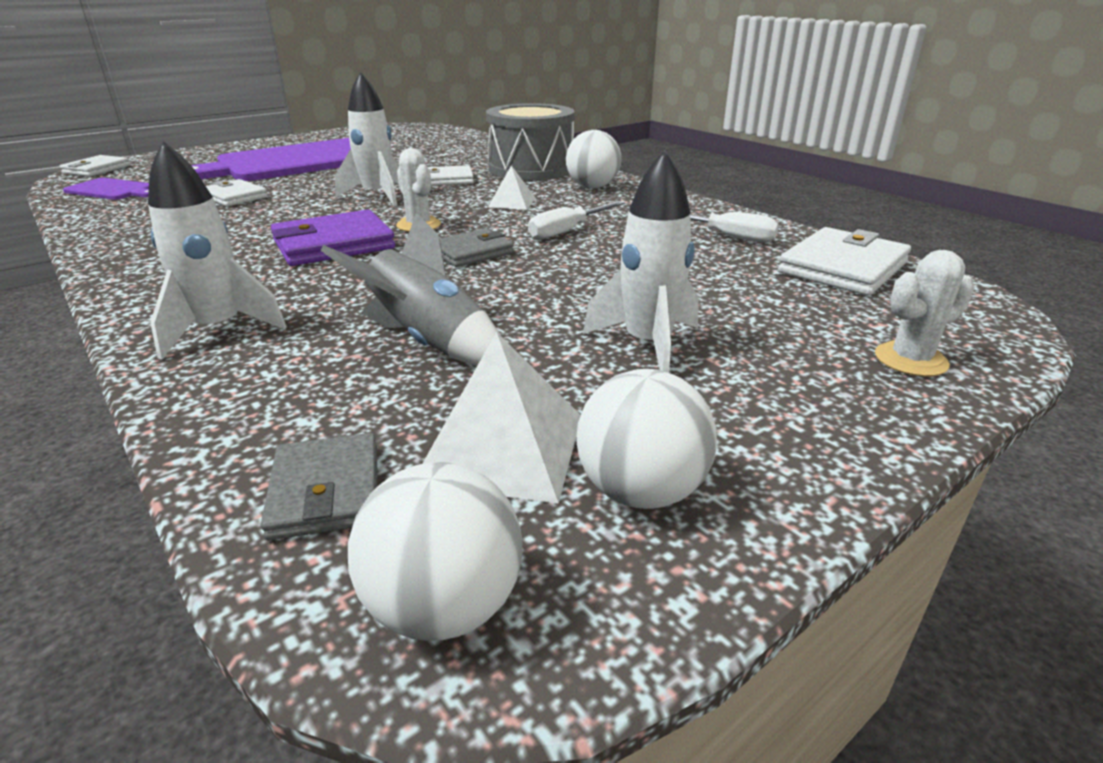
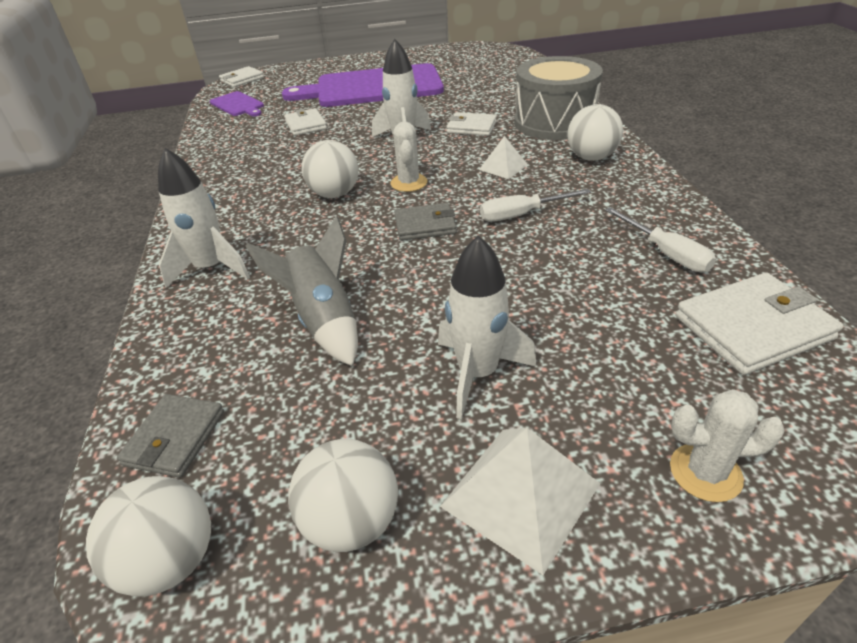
camera: 30 degrees right, 10 degrees up
purple wallet [271,210,395,266] -> white ball [302,140,359,198]
white pyramid [422,332,581,504] -> white pyramid moved to [440,428,601,575]

